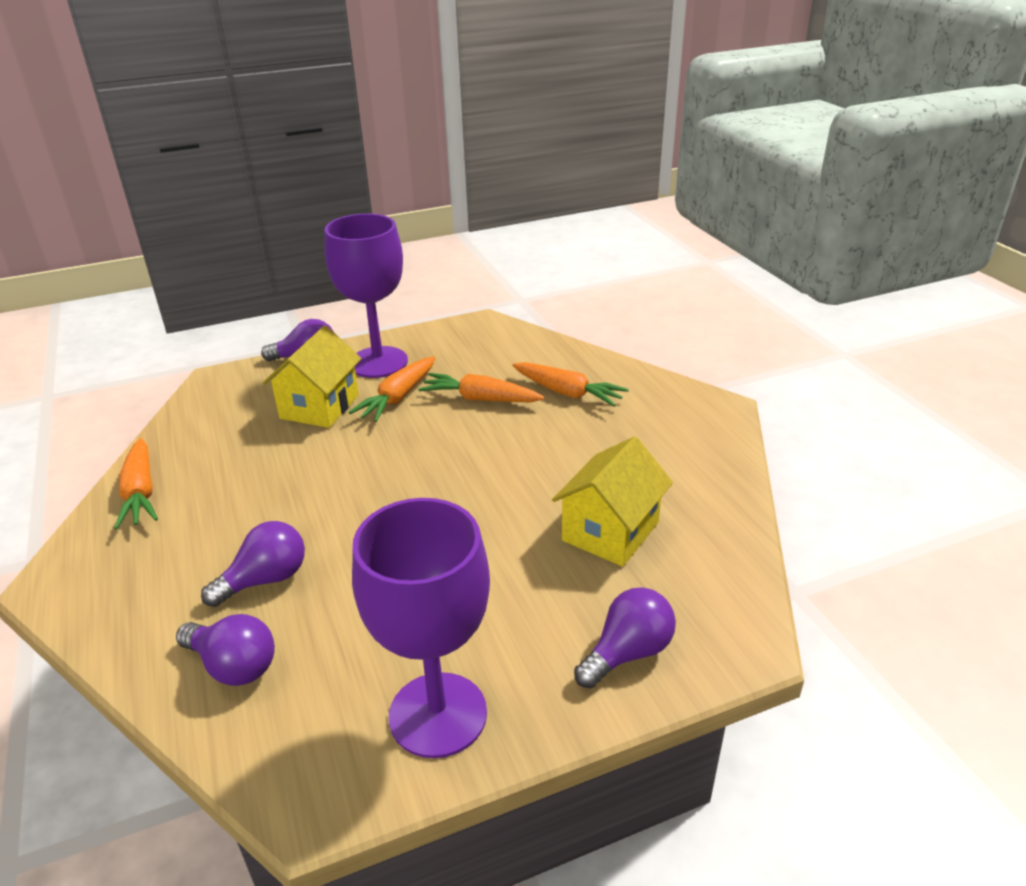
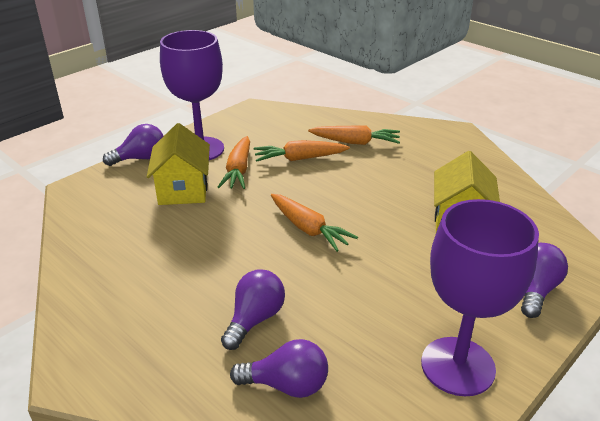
camera: 25 degrees left, 0 degrees up
orange carrot [114,438,158,529] -> orange carrot moved to [271,194,358,252]

